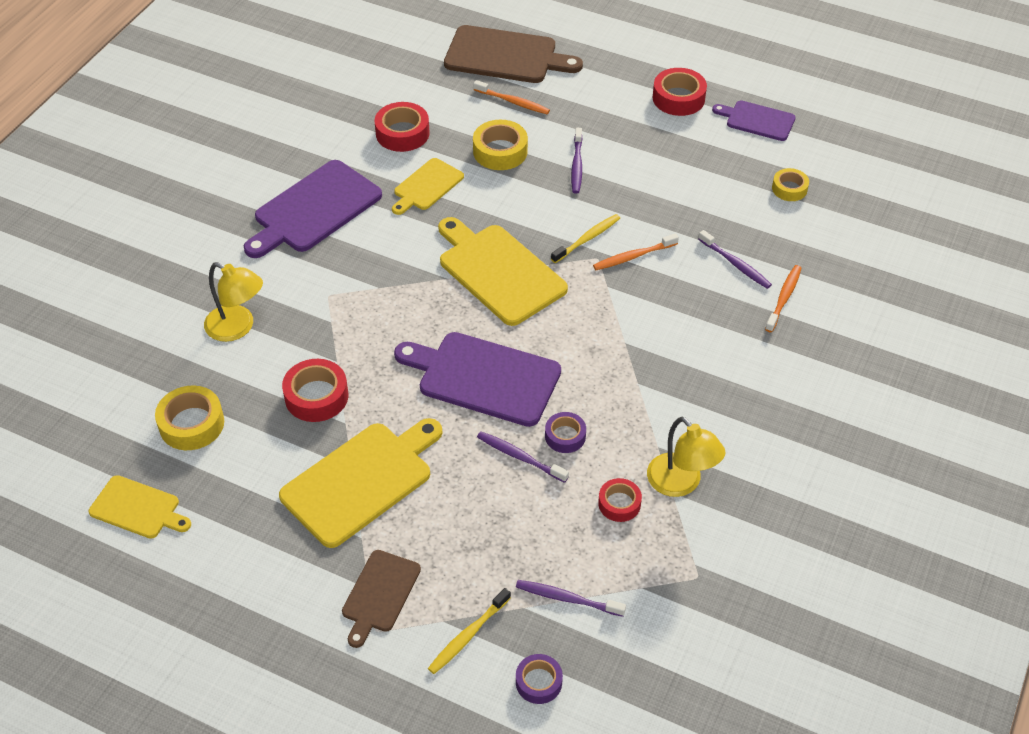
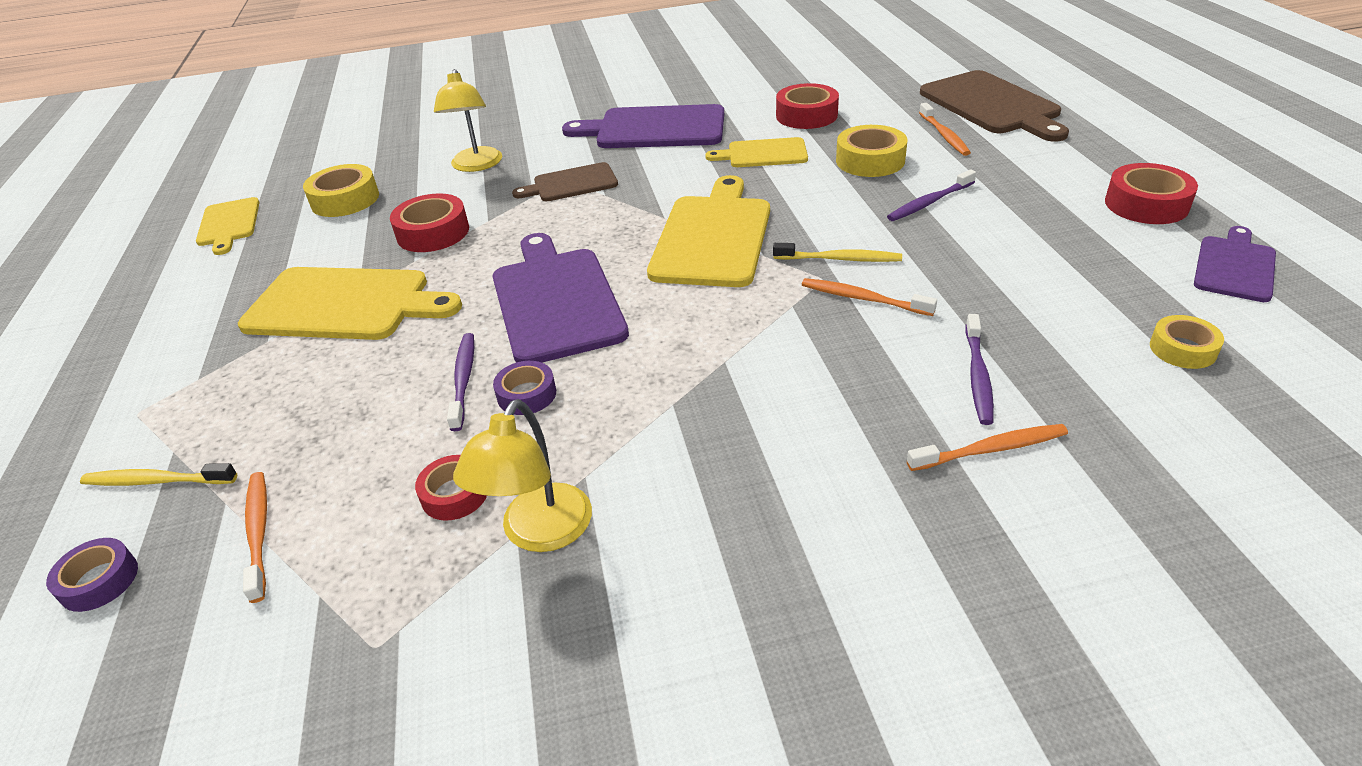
camera: 55 degrees right, 10 degrees down
brown cutting board [342,550,421,648] -> brown cutting board moved to [512,162,618,201]
purple toothbrush [516,580,626,617] -> orange toothbrush [243,472,267,603]
purple cutting board [712,101,796,141] -> purple cutting board turned 45 degrees clockwise [1194,226,1276,302]

